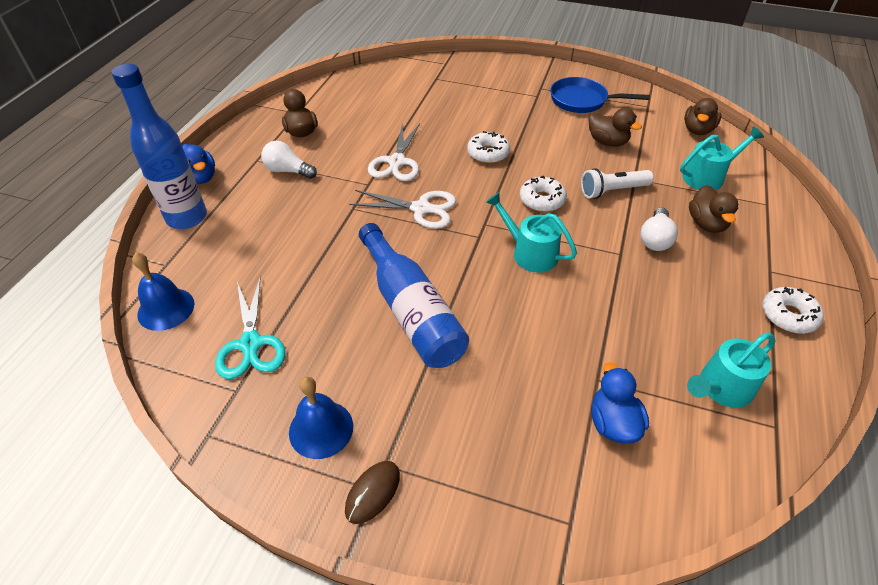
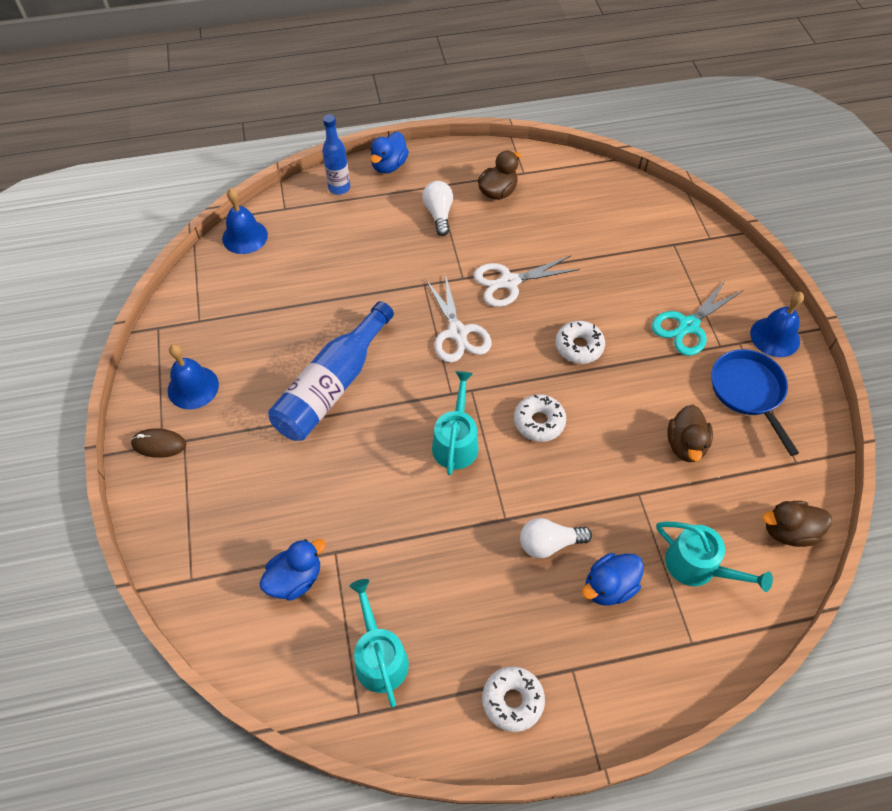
camera: 60 degrees right, 10 degrees up
blue bottle [112,64,207,229] -> blue bottle [322,114,350,195], size x0.60
turquoise scissors [215,276,285,379] -> turquoise scissors moved to [652,280,742,356]
white flashlight [581,168,654,199] -> none
turquoise watering can [687,333,775,408] -> turquoise watering can turned 45 degrees clockwise [349,579,409,707]
brown duck [689,185,738,233] -> blue duck [582,553,644,606]
none -> blue bell [750,292,804,357]

